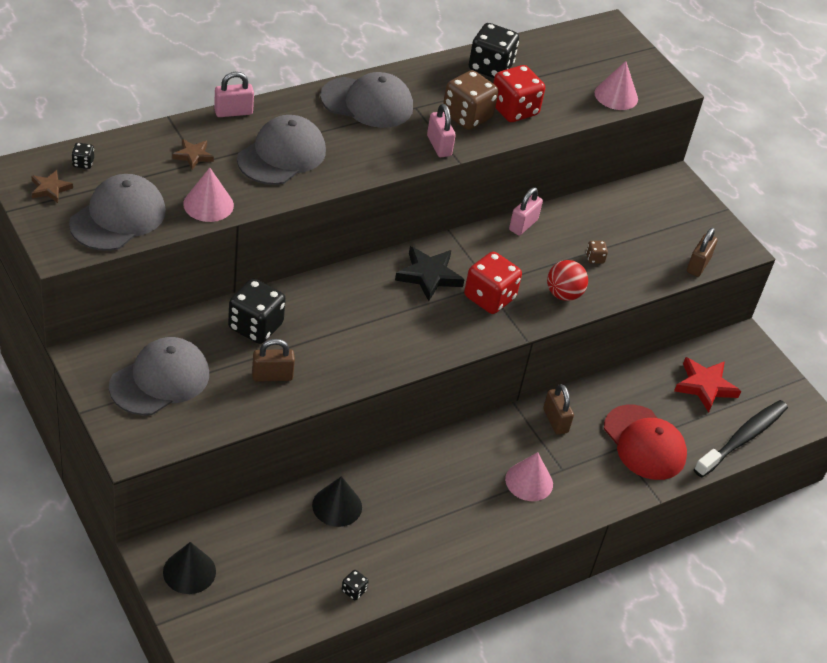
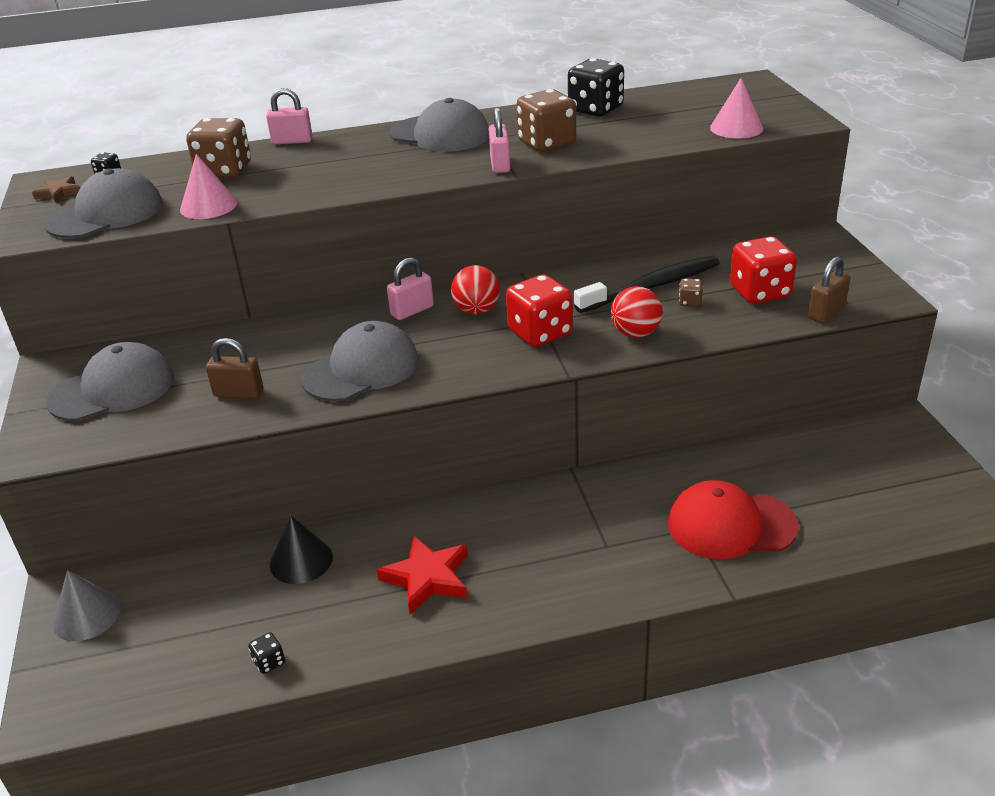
camera: 25 degrees right, 10 degrees down
black cone [163,542,216,594] -> grey cone [53,570,121,641]
brown star [172,139,214,170] -> brown dice [186,118,251,178]
black dice [228,279,286,344] -> none
grey cap [237,115,326,185] -> grey cap moved to [300,321,419,401]
black star [395,246,465,301] -> red ball [451,265,500,314]
red dice [493,65,545,122] -> red dice moved to [730,236,797,304]
pink cone [505,452,553,501] -> none
pink padlock [509,187,543,236] -> pink padlock moved to [387,258,434,320]
brown padlock [543,384,574,435] -> none
red cap [604,405,687,480] -> red cap turned 105 degrees clockwise [668,480,799,559]
red star [674,357,741,413] -> red star moved to [377,535,468,614]
black toothbrush [694,400,788,477] -> black toothbrush moved to [574,256,720,313]

